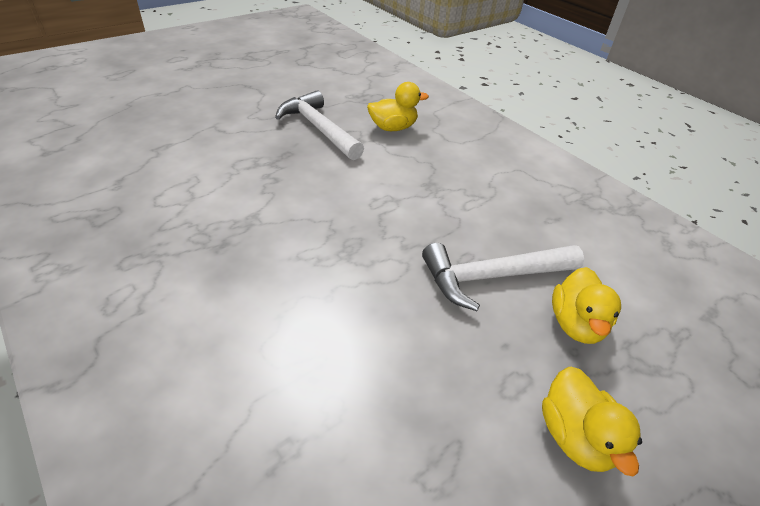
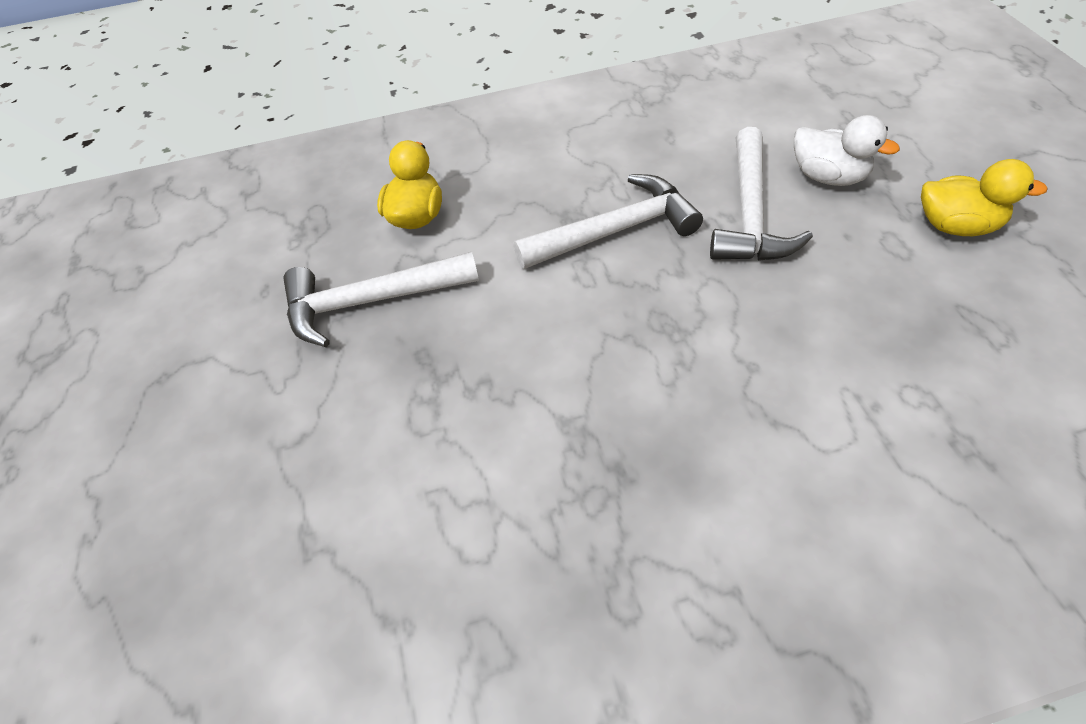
camera: 60 degrees left, 10 degrees up
yellow duck [552,267,621,344] -> white duck [794,115,900,186]
none -> white hammer [513,174,703,269]

